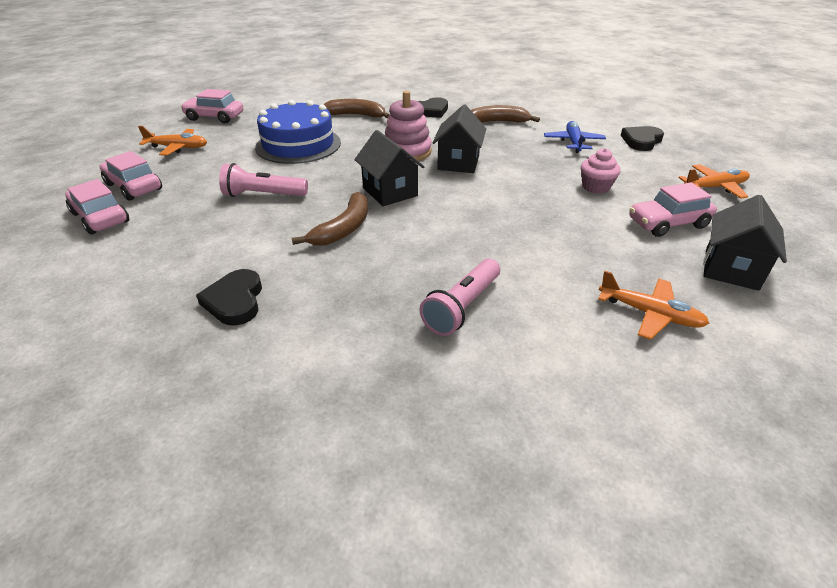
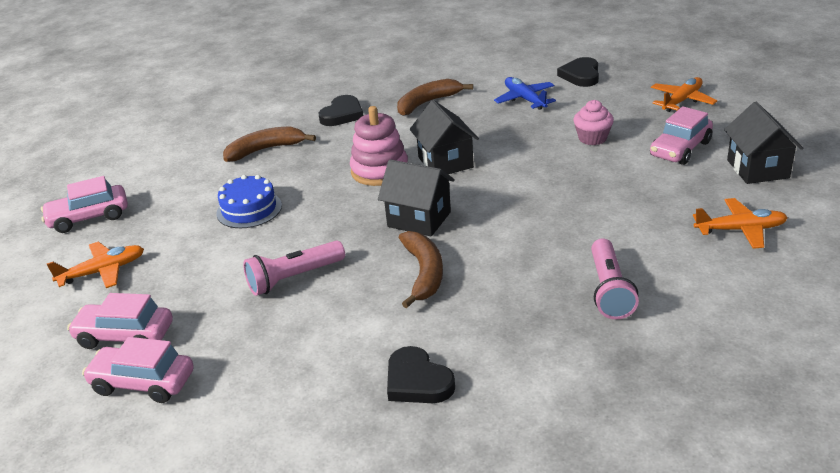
camera: 30 degrees left, 5 degrees down
blue cake [255,100,341,164] -> blue cake [216,175,282,228], size x0.61

